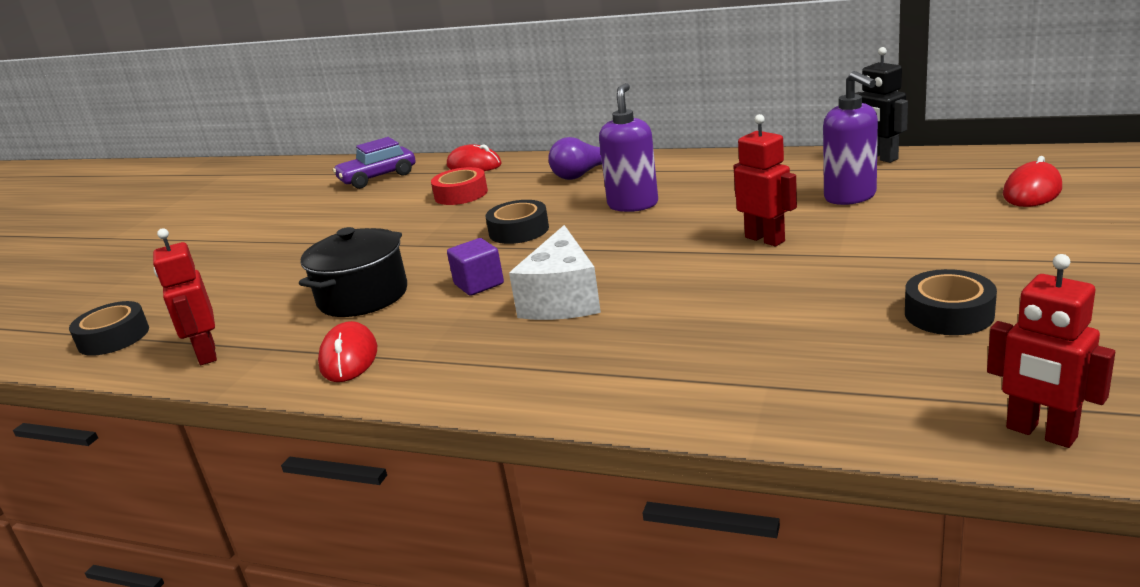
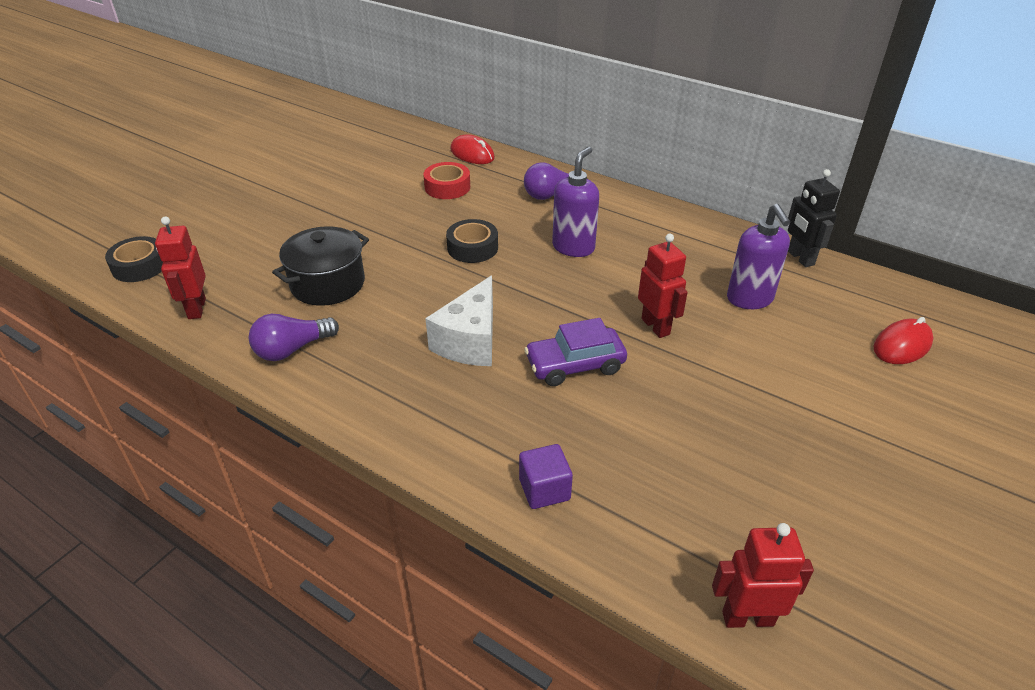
camera: 10 degrees right, 15 degrees up
red mouse [318,321,377,382] -> purple light bulb [249,314,339,361]
purple car [333,137,415,189] -> purple car moved to [524,318,627,386]
purple cube [447,238,504,296] -> purple cube moved to [519,444,573,509]
black tape [905,269,997,335] -> none
red robot [987,254,1115,448] -> red robot turned 120 degrees clockwise [712,523,814,628]

